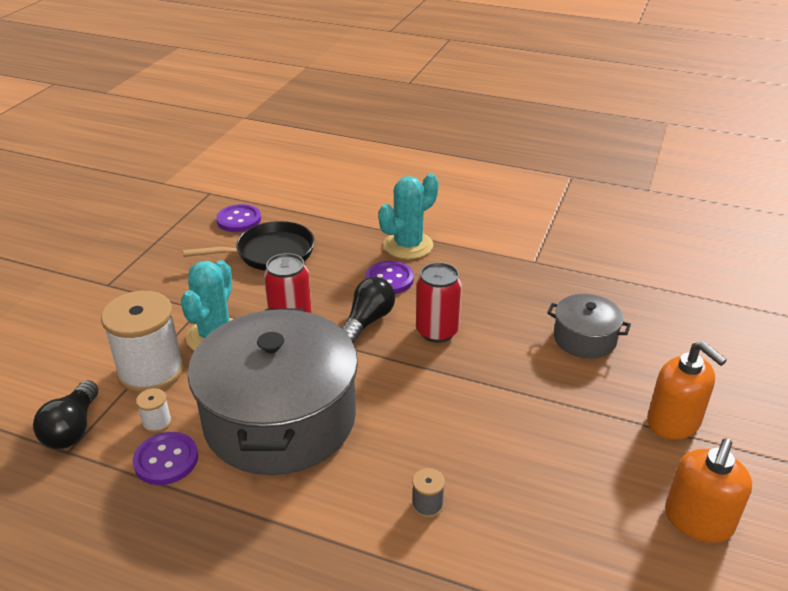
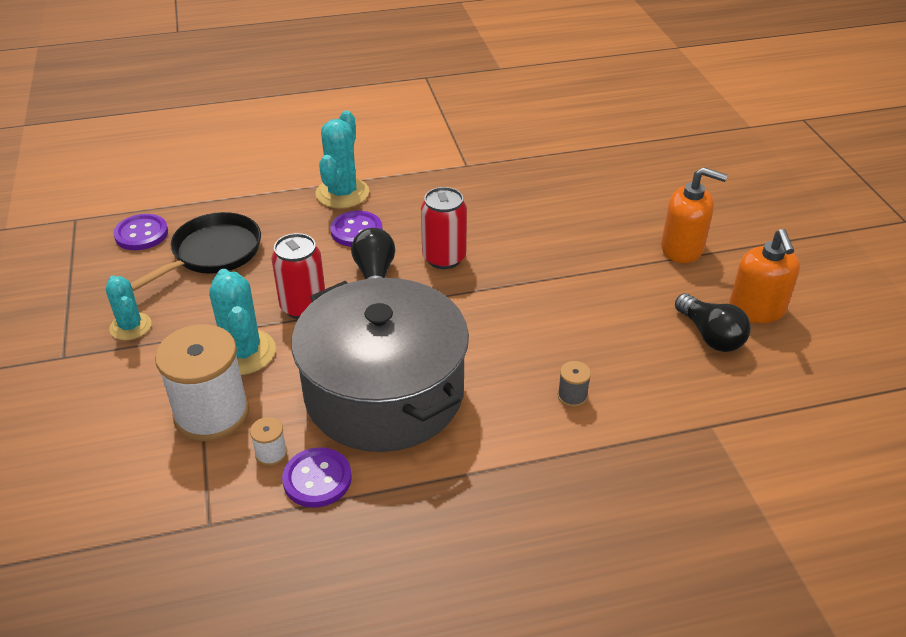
camera: 35 degrees left, 5 degrees up
black light bulb [33,380,98,449] -> black light bulb moved to [675,293,751,352]
grey pot [547,294,631,358] -> none
none -> turquoise cactus [106,275,151,340]

